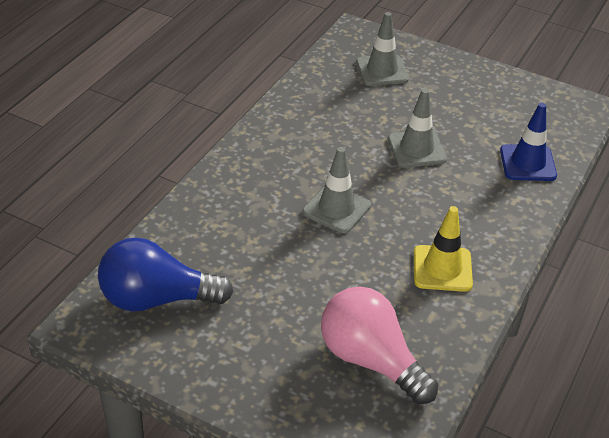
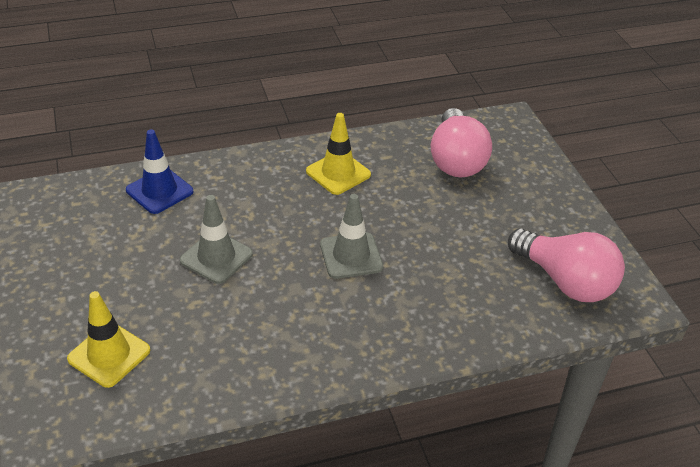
camera: 135 degrees left, 0 degrees up
blue light bulb [98,237,233,312] -> pink light bulb [508,228,625,302]
grey traffic cone [356,12,409,86] -> yellow traffic cone [67,291,150,388]

